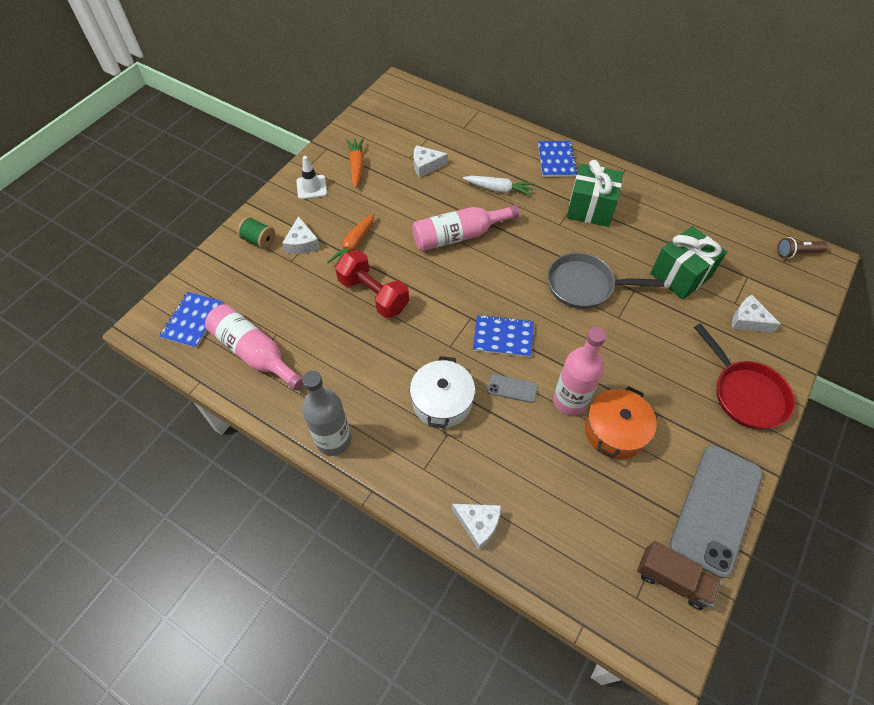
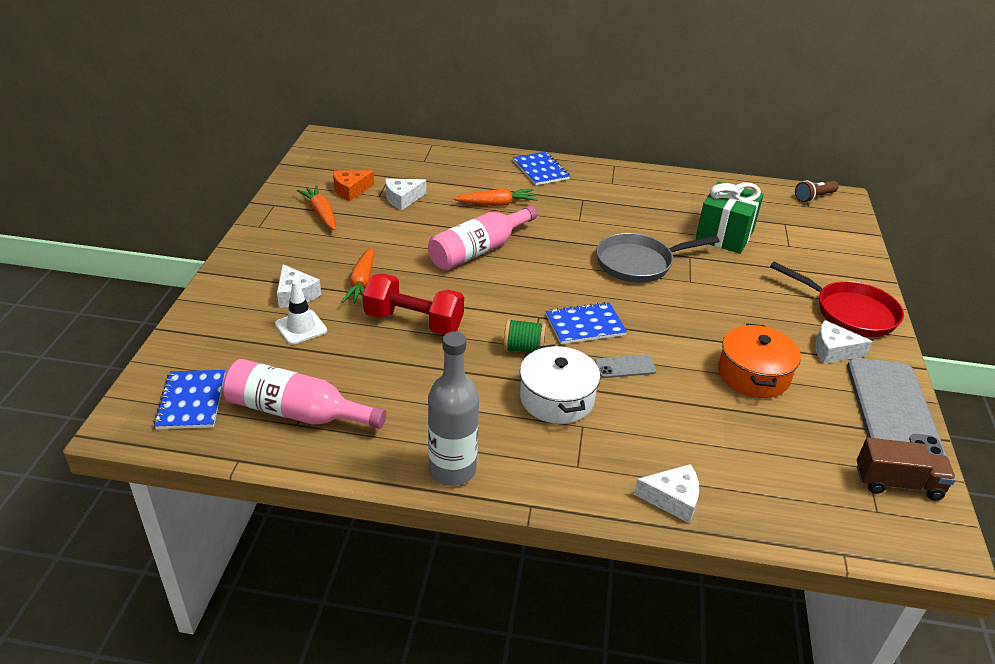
camera: 25 degrees left, 20 degrees down
green spool [237,217,275,249] -> green spool moved to [503,319,546,353]
white traffic cone [296,156,327,199] -> white traffic cone moved to [275,281,327,345]
white carrot [463,176,535,196] -> orange carrot [453,188,537,206]
pink bottle [553,327,606,416] -> none
green gift [567,160,623,227] -> none
white cheese [732,295,781,333] -> white cheese moved to [815,320,873,364]
none -> orange cheese [333,170,374,201]

